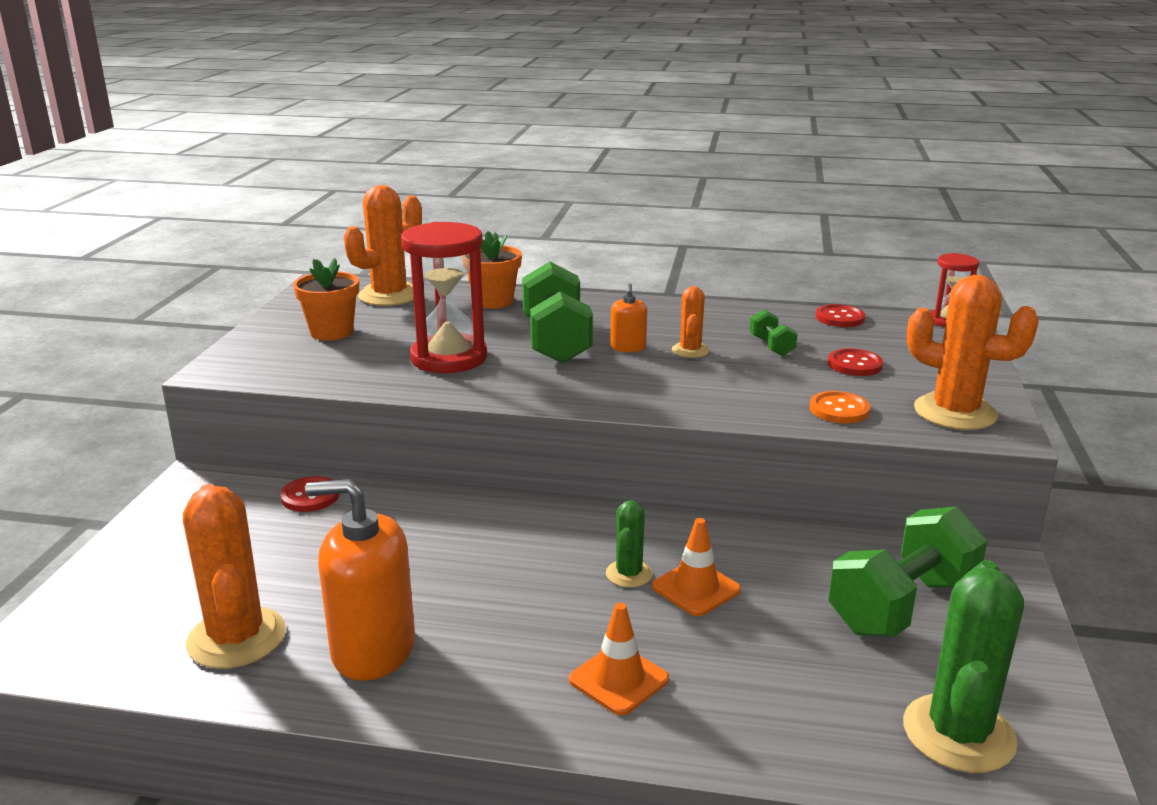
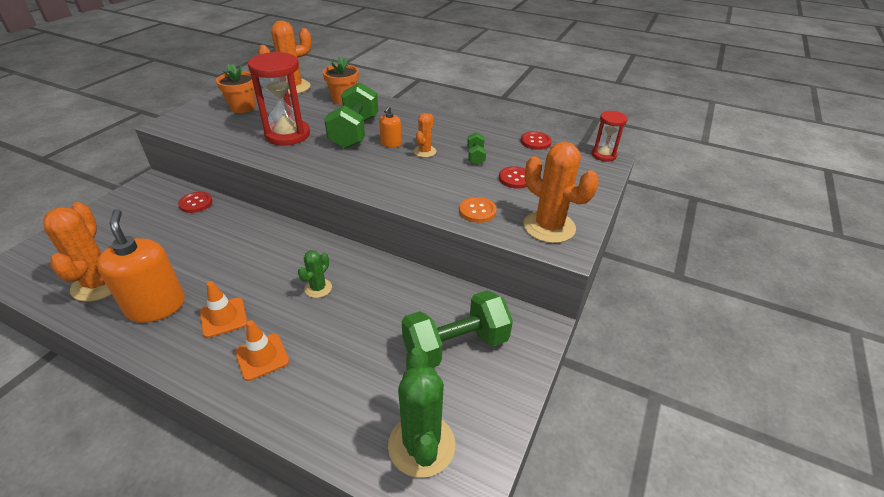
camera: 15 degrees right, 15 degrees up
orange soap dispenser [305,479,415,681] -> orange soap dispenser turned 45 degrees clockwise [97,209,185,323]
orange traffic cone [652,518,741,616] -> orange traffic cone moved to [200,281,247,338]
green cactus [903,560,1024,773] -> green cactus turned 45 degrees counterclockwise [388,347,455,478]

